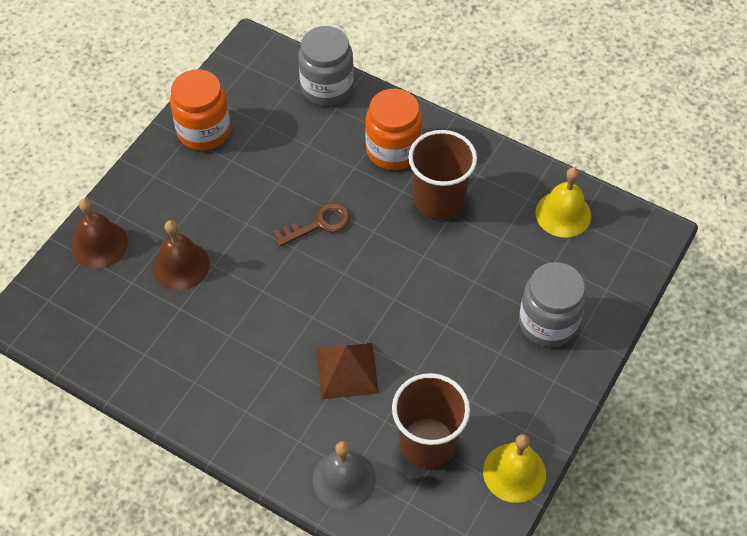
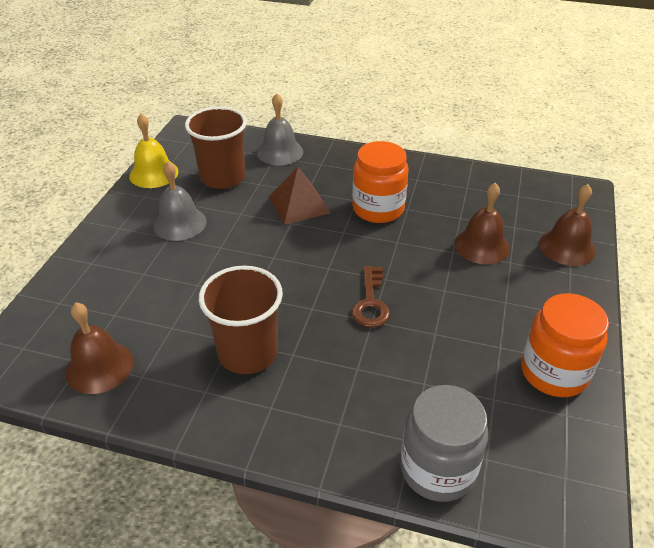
camera: 165 degrees right, 15 degrees down
brown key [273,203,350,247] -> brown key turned 45 degrees counterclockwise [352,266,390,328]
orange jar [366,89,422,170] -> orange jar moved to [352,141,409,223]
grey jar [519,262,586,347] -> none
yellow bell [536,167,591,238] -> brown bell [65,303,133,394]
none -> grey bell [153,161,207,241]

